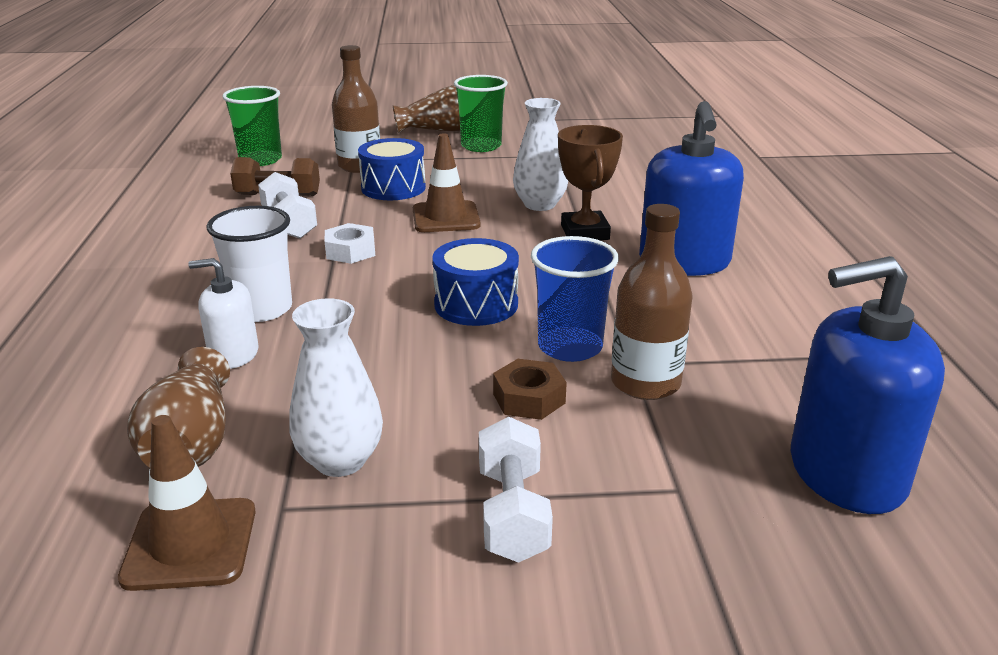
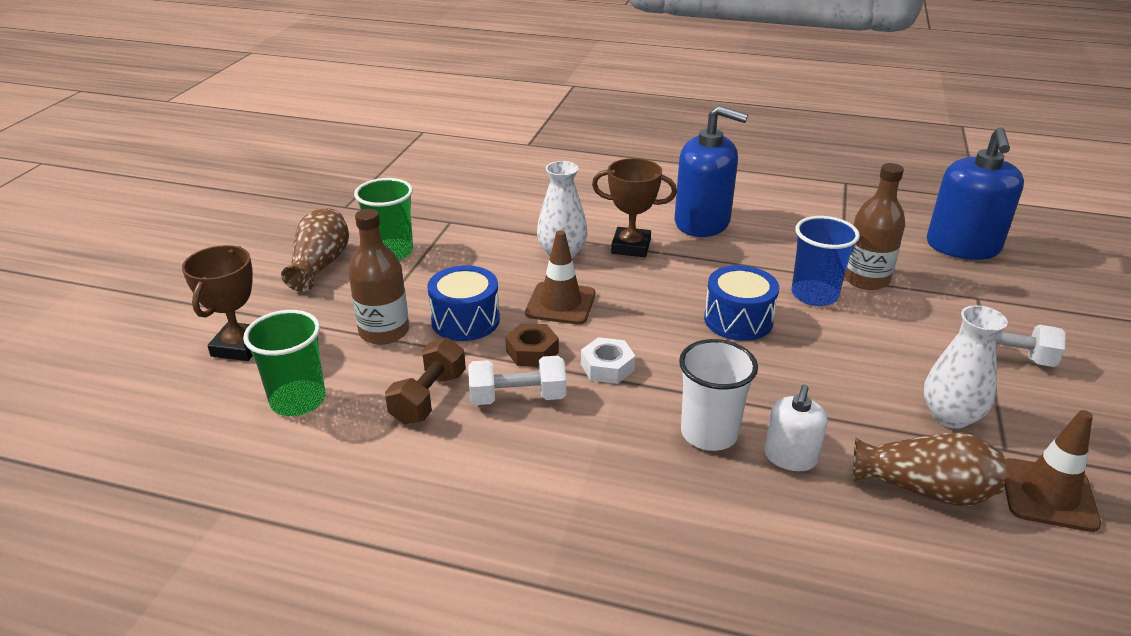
camera: 70 degrees left, 5 degrees up
brown nut [493,359,567,420] -> brown nut moved to [505,323,559,366]
none -> brown trophy [182,245,253,361]

